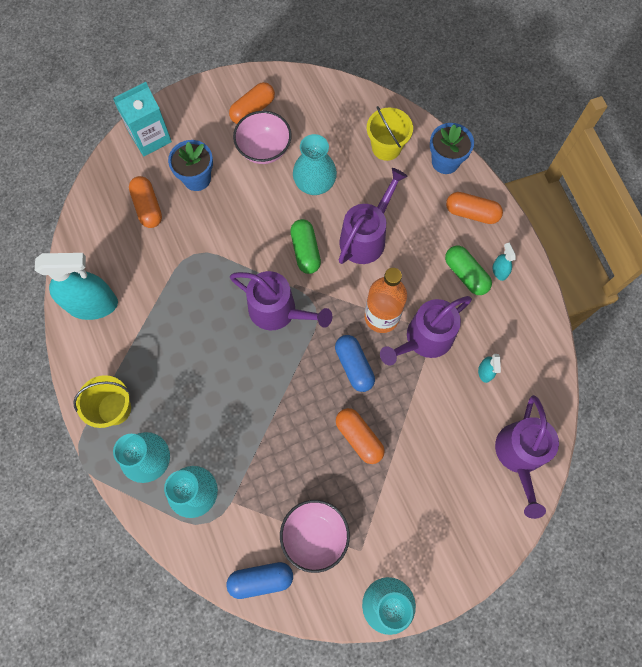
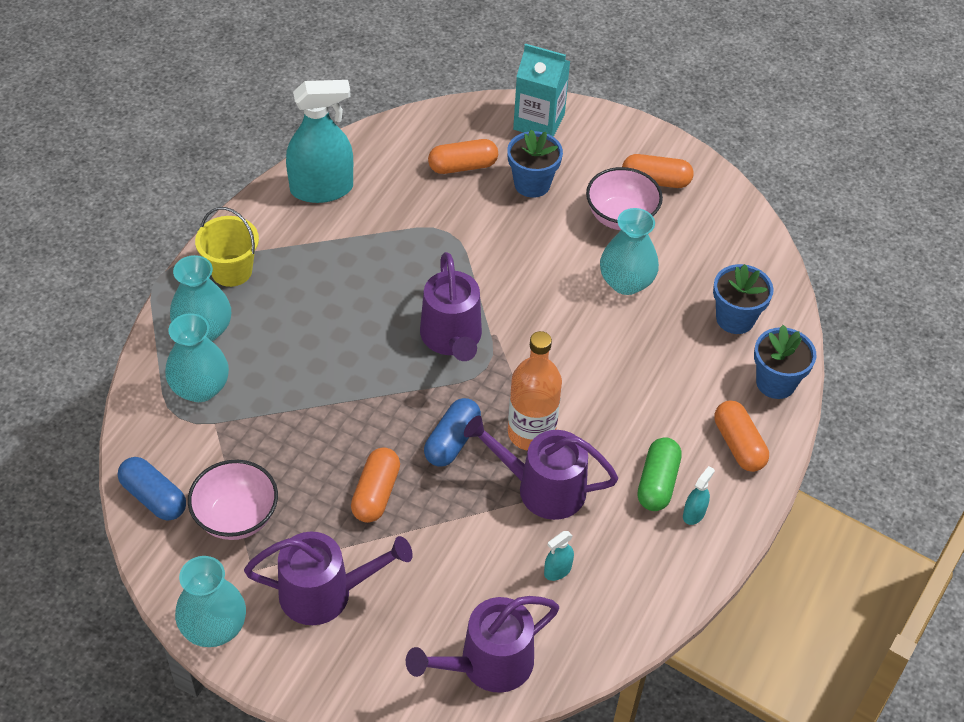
camera: 50 degrees right, 20 degrees down
turquoise spray bottle [35,253,118,320] -> turquoise spray bottle turned 60 degrees counterclockwise [286,80,353,203]
orange capsule [129,176,162,228] -> orange capsule turned 45 degrees clockwise [428,139,498,174]
green capsule [290,219,321,274] -> none
purple watering can [339,168,408,264] -> purple watering can moved to [244,531,413,625]
yellow bucket [367,106,413,161] -> blue flower pot [713,264,774,334]

